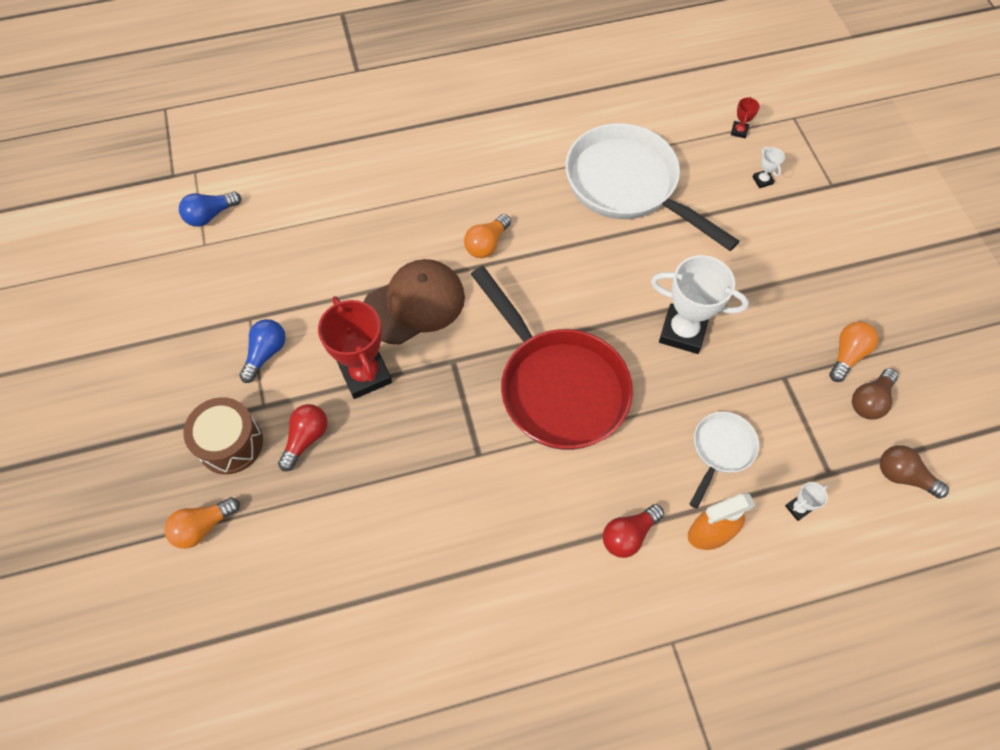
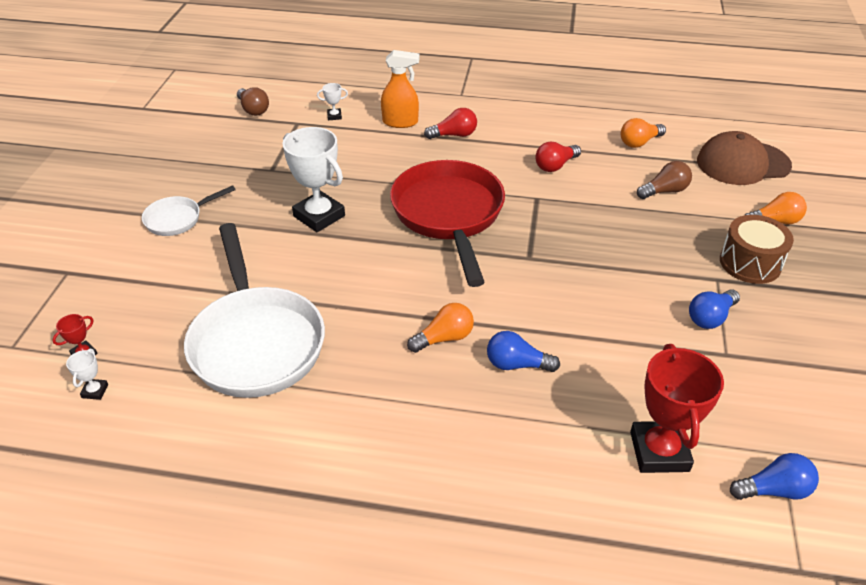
camera: 155 degrees left, 20 degrees down
red light bulb [278,404,328,471] -> red light bulb moved to [535,141,581,172]
red trophy [318,296,392,399] -> red trophy moved to [630,344,724,473]
brown cap [363,259,465,345] -> brown cap moved to [697,131,792,185]
white pan [690,412,759,509] -> white pan moved to [142,185,236,236]
white trophy [753,147,785,188] -> white trophy moved to [66,349,108,400]
orange light bulb [829,322,878,382] -> orange light bulb moved to [621,118,666,148]
brown light bulb [852,368,898,420] -> brown light bulb moved to [637,161,692,199]
none -> blue light bulb [487,331,560,372]

